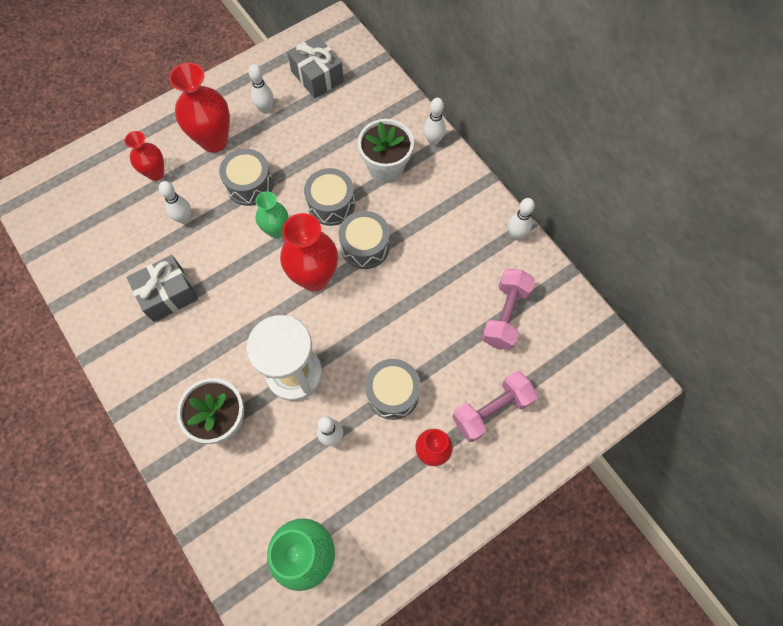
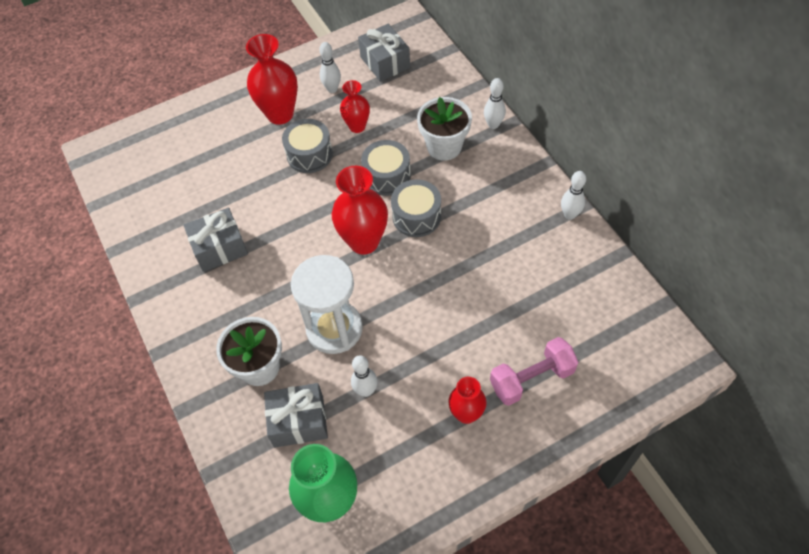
camera: 10 degrees right, 10 degrees down
red vase [125,131,164,181] -> red vase moved to [340,80,370,133]
white bowling pin [159,181,191,224] -> none
green vase [255,191,288,239] -> none
grey drum [365,359,421,420] -> none
pink dumbbell [481,269,535,350] -> none
none -> grey gift [264,383,328,448]

